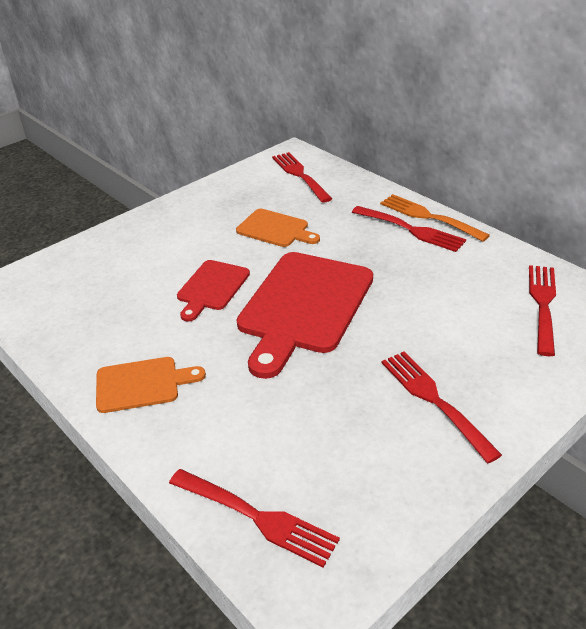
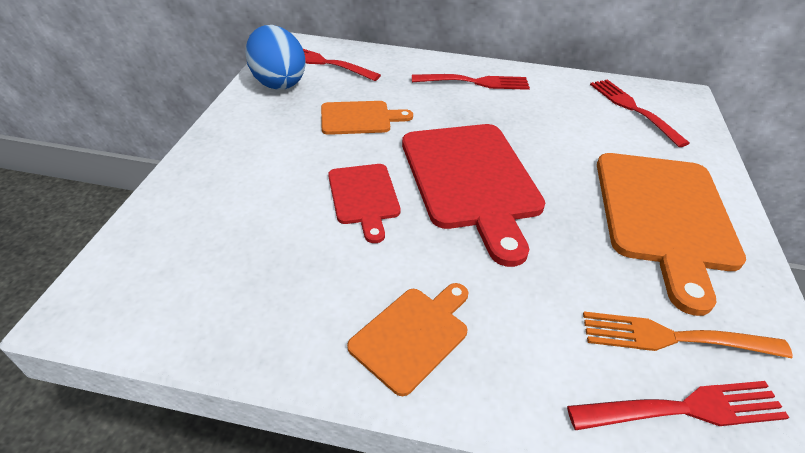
camera: 40 degrees left, 5 degrees up
orange fork [380,194,490,242] -> orange fork moved to [583,312,793,358]
red fork [381,352,502,463] -> orange cutting board [597,153,746,316]
none -> blue egg [245,25,306,90]

